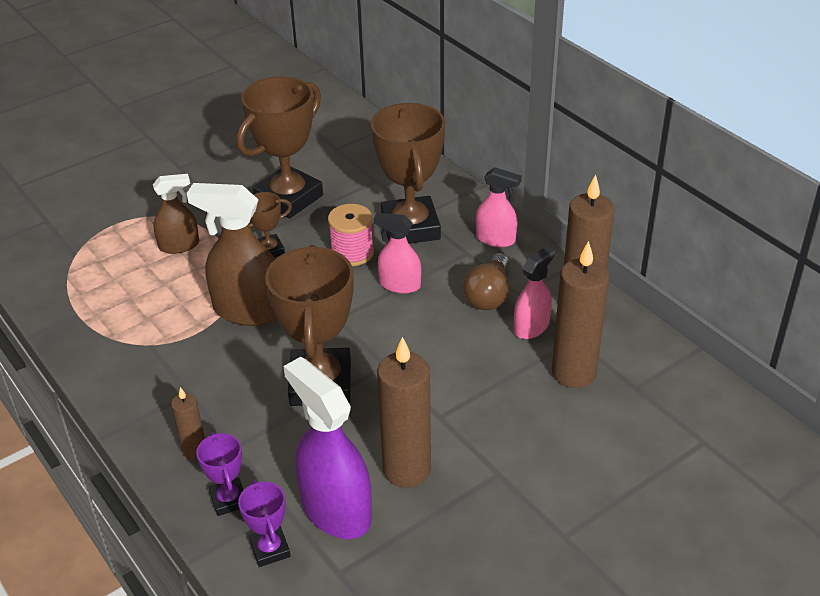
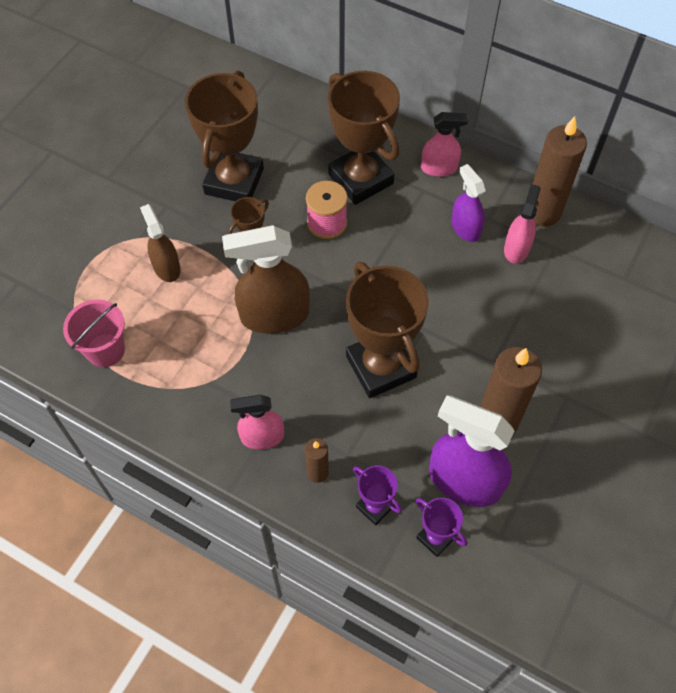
camera: 25 degrees left, 20 degrees up
brown spray bottle [153,174,199,254] -> brown spray bottle turned 75 degrees counterclockwise [140,204,180,282]
pink spray bottle [373,213,421,294] -> pink spray bottle moved to [230,395,284,450]
brown light bulb [463,253,509,310] -> purple spray bottle [451,164,486,242]
brown candle [552,241,609,388] -> none
none -> pink bucket [63,300,125,367]

